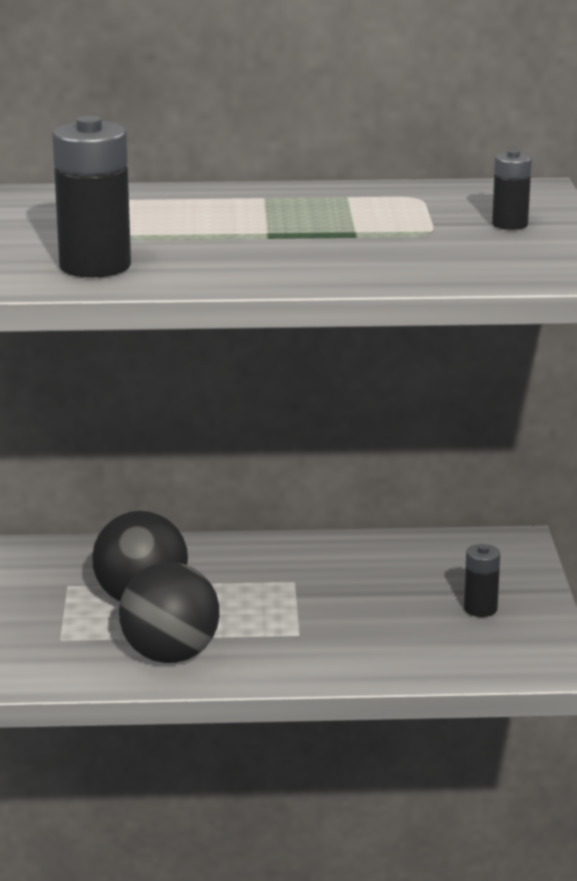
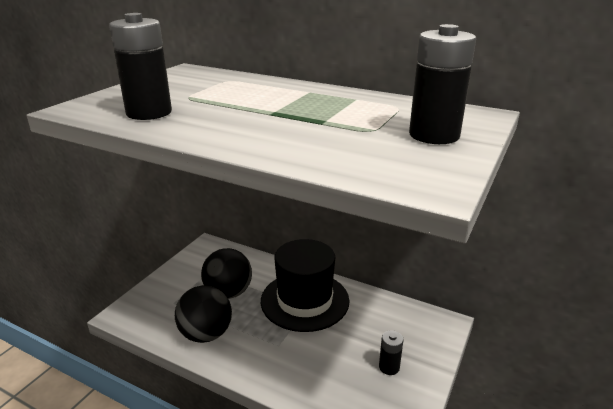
camera: 30 degrees right, 5 degrees up
black battery [492,149,532,230] -> black battery [409,24,476,144], size x1.88
none -> black hat [261,239,349,332]

